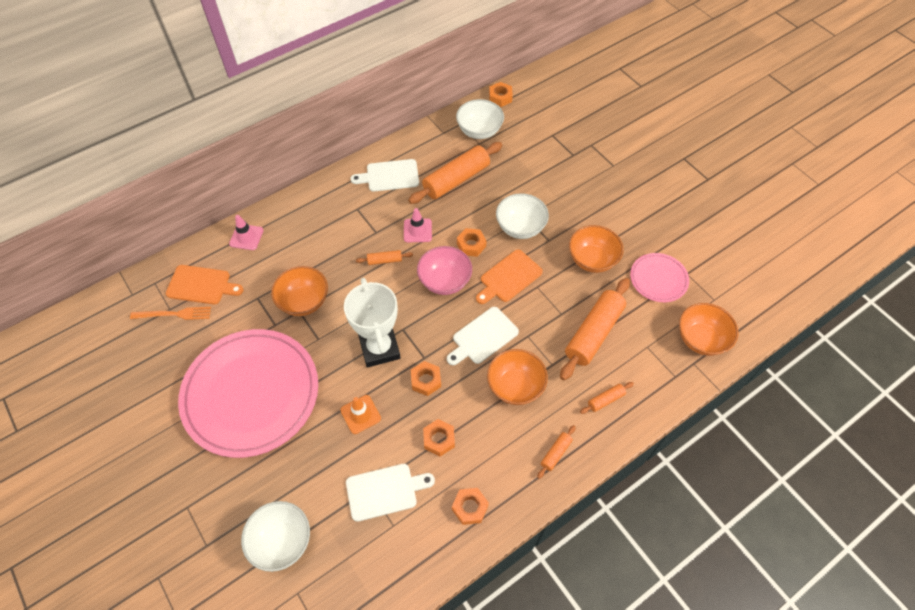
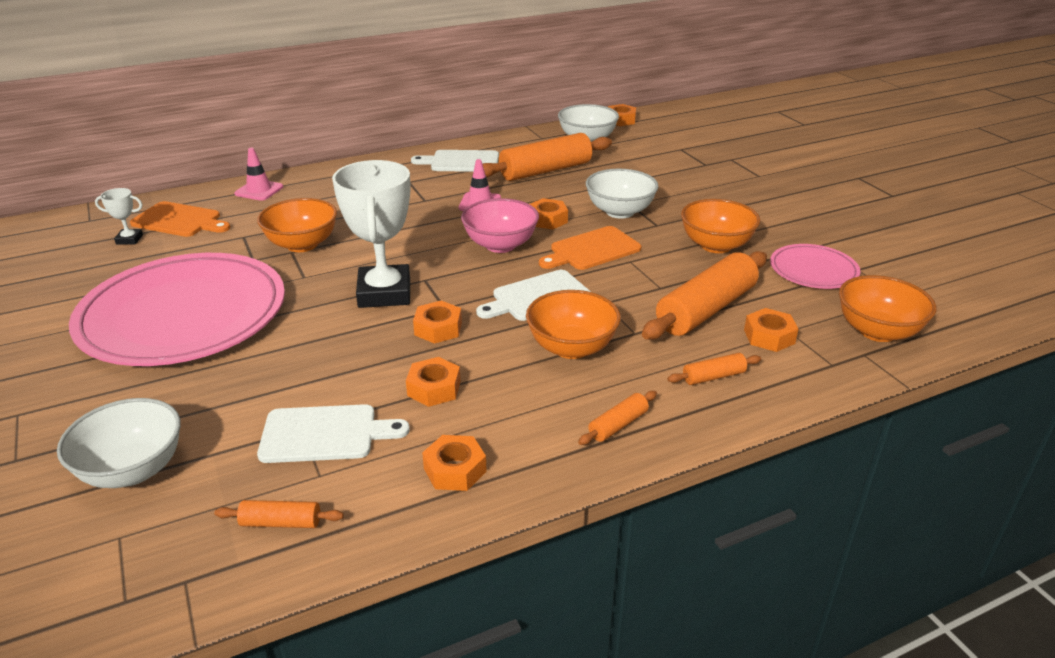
camera: 10 degrees right, 25 degrees down
orange fork [130,307,211,320] -> white trophy [95,188,143,244]
orange traffic cone [340,395,381,434] -> none
orange rolling pin [356,250,413,265] -> orange rolling pin moved to [214,500,344,528]
none -> orange nut [744,308,798,352]

